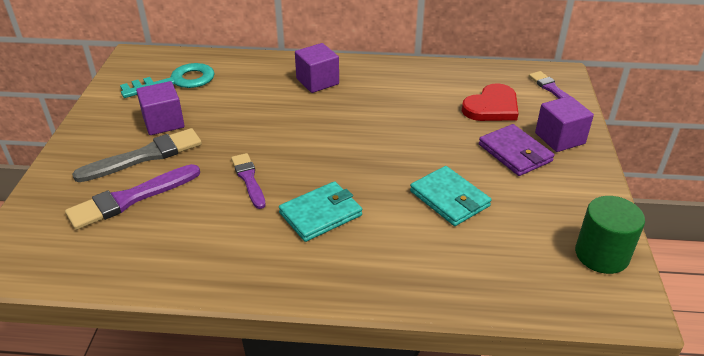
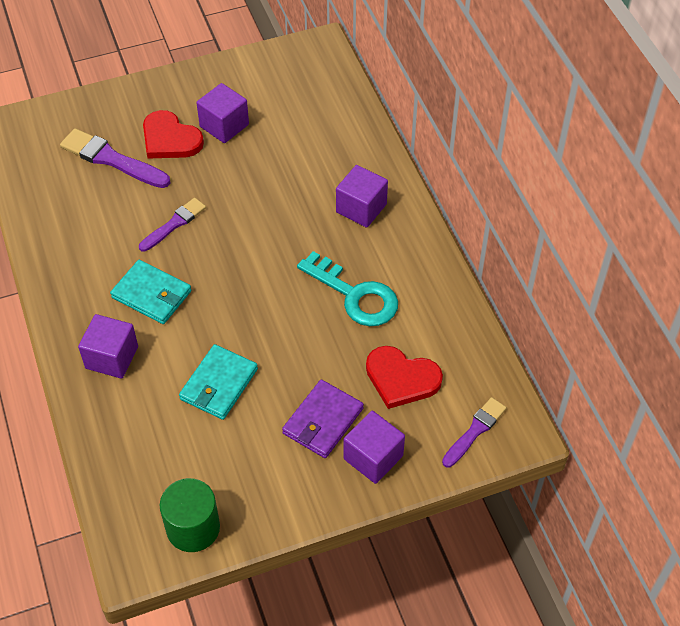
camera: 65 degrees right, 15 degrees up
grey brush [72,128,202,182] -> red heart [143,110,204,159]
turquoise key [120,63,215,98] -> turquoise key moved to [297,251,398,326]
none -> purple cube [78,314,138,379]

